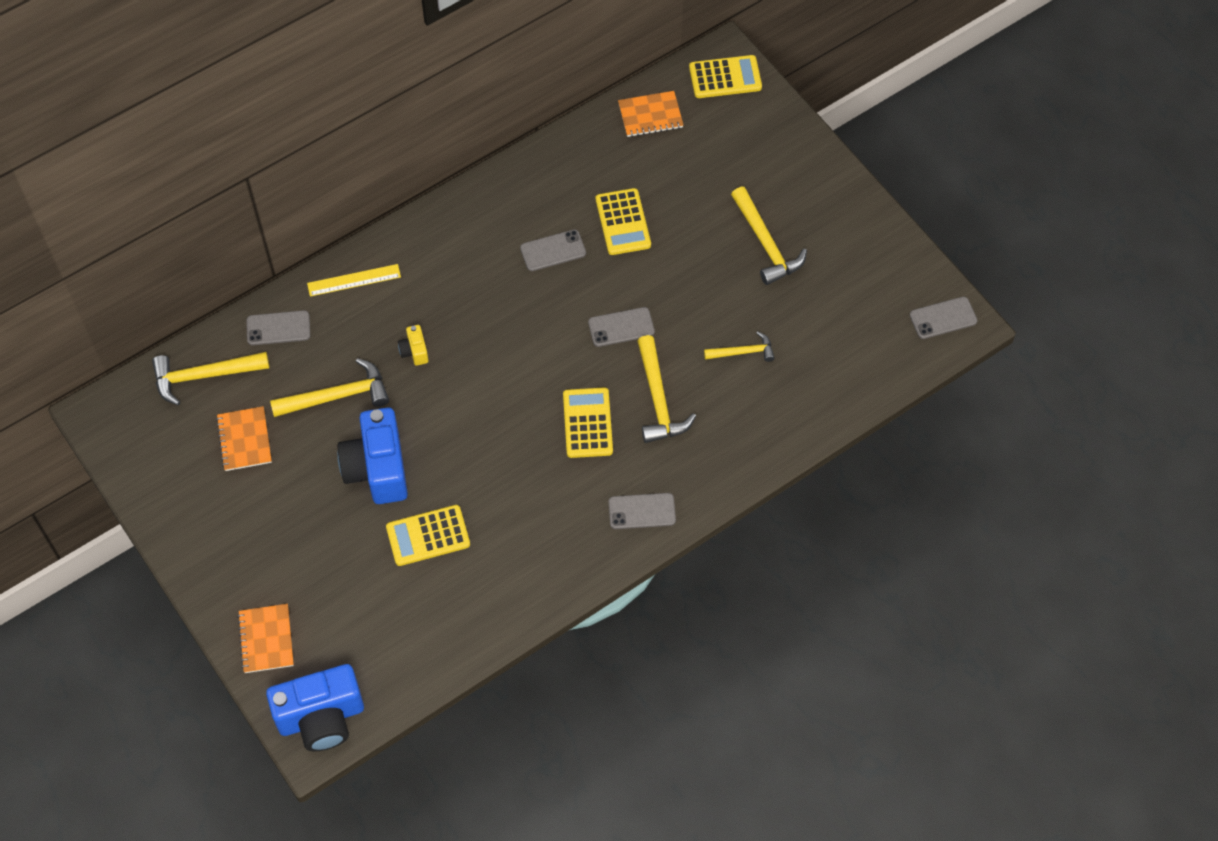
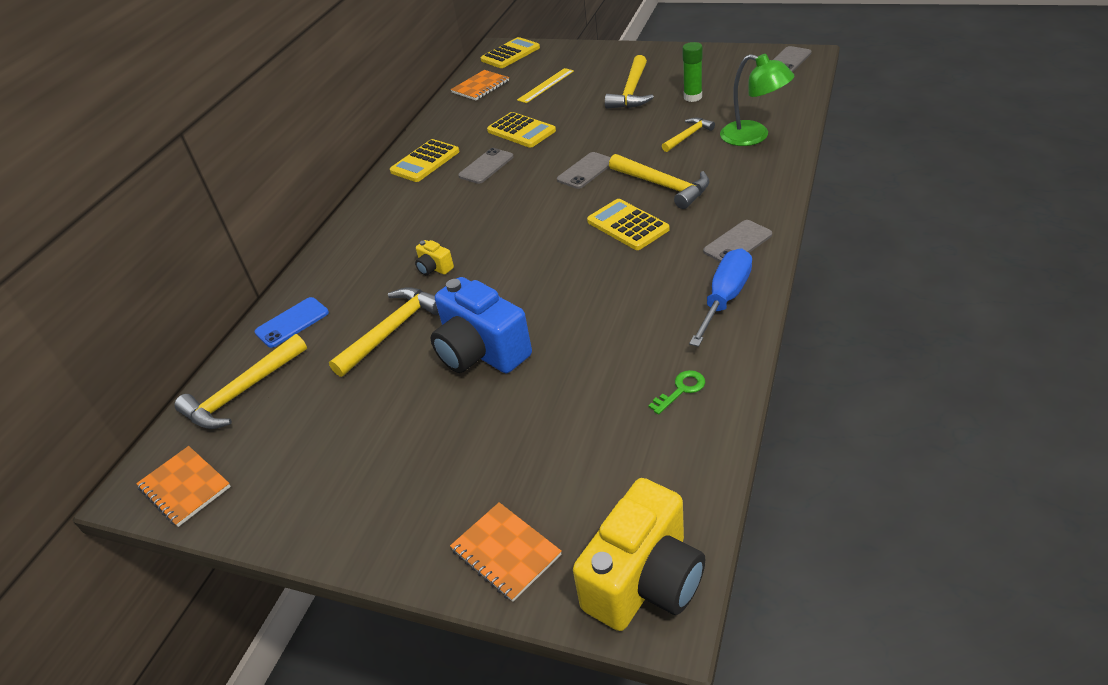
camera: 30 degrees left, 20 degrees down
orange notebook [216,406,272,471] -> orange notebook moved to [136,446,231,527]
grey phone [246,310,310,345] -> blue phone [255,297,329,348]
blue camera [266,664,364,751] -> yellow camera [573,478,705,631]
yellow ruler [307,264,401,297] -> yellow ruler moved to [517,68,574,103]
yellow calculator [386,505,470,566] -> yellow calculator moved to [390,139,460,182]
yellow hammer [731,187,807,285] -> yellow hammer turned 75 degrees clockwise [605,55,654,109]
none -> green key [648,370,705,415]
none -> green glue stick [682,42,703,102]
none -> blue screwdriver [689,249,752,347]
none -> green lamp [720,54,794,146]

